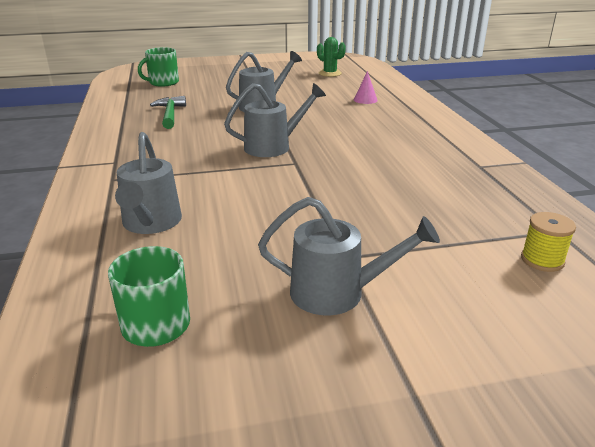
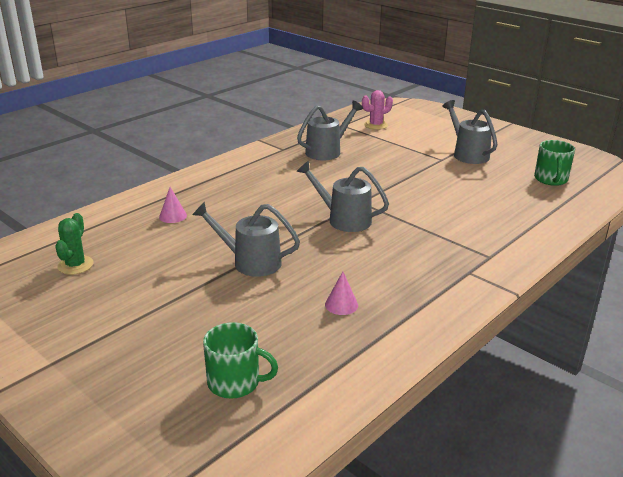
camera: 125 degrees left, 0 degrees up
grey watering can [115,132,182,234] -> grey watering can moved to [297,101,363,160]
green hammer [150,96,186,129] -> pink cone [325,272,358,315]
yellow spool [521,212,576,272] -> pink cactus [362,90,393,130]

